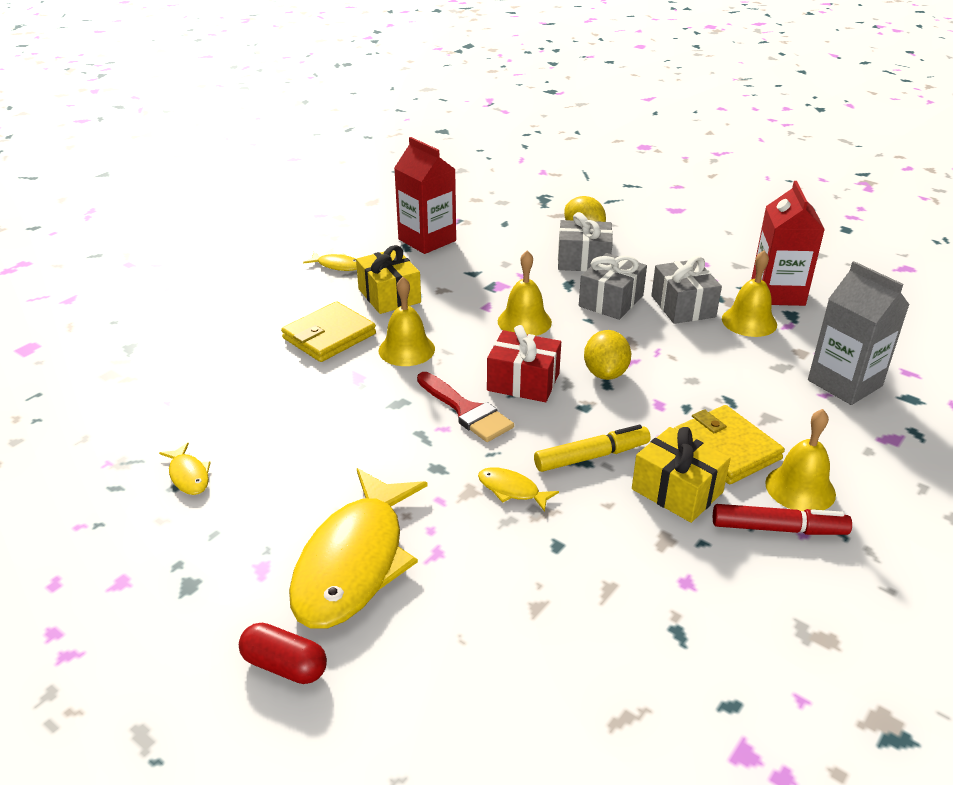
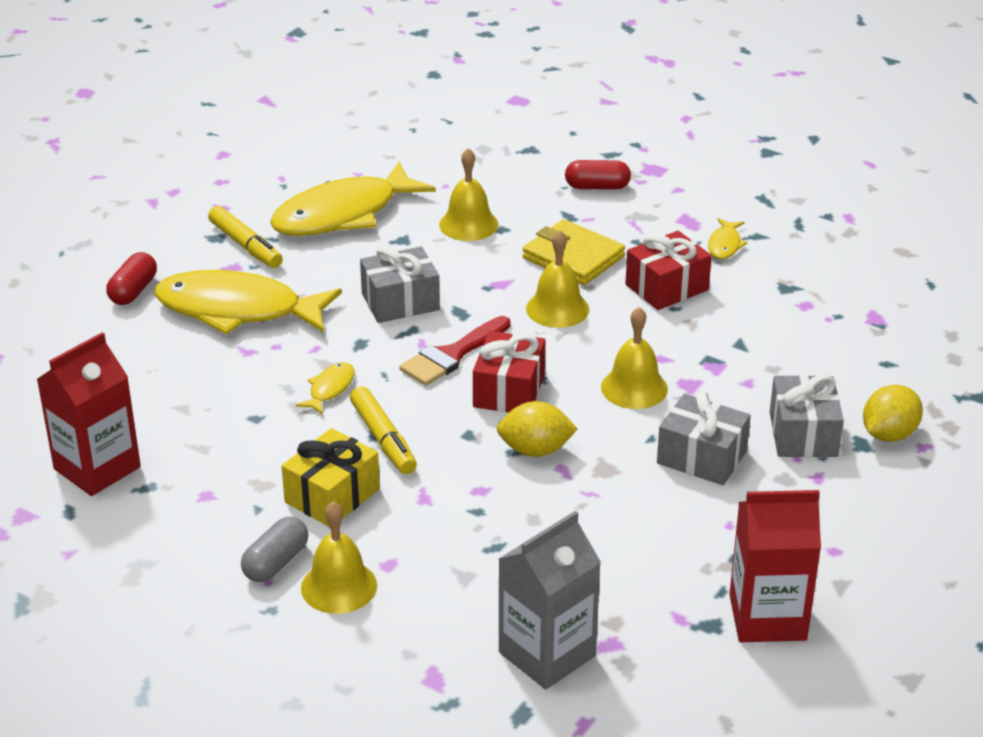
camera: 85 degrees right, 0 degrees up
yellow fish [159,443,211,495] -> yellow fish [270,161,436,236], size x2.41
yellow gift [356,245,421,314] -> red gift [625,231,712,310]
red carton [394,137,456,254] -> red carton moved to [37,332,141,496]
grey gift [651,256,722,324] -> grey gift moved to [360,245,440,323]
yellow wallet [674,405,785,484] -> none
red marker [713,504,852,535] -> grey capsule [241,517,308,582]
yellow bell [722,251,777,337] -> yellow bell moved to [439,148,499,241]
none -> yellow marker [208,206,283,268]
none -> red capsule [565,160,631,190]

